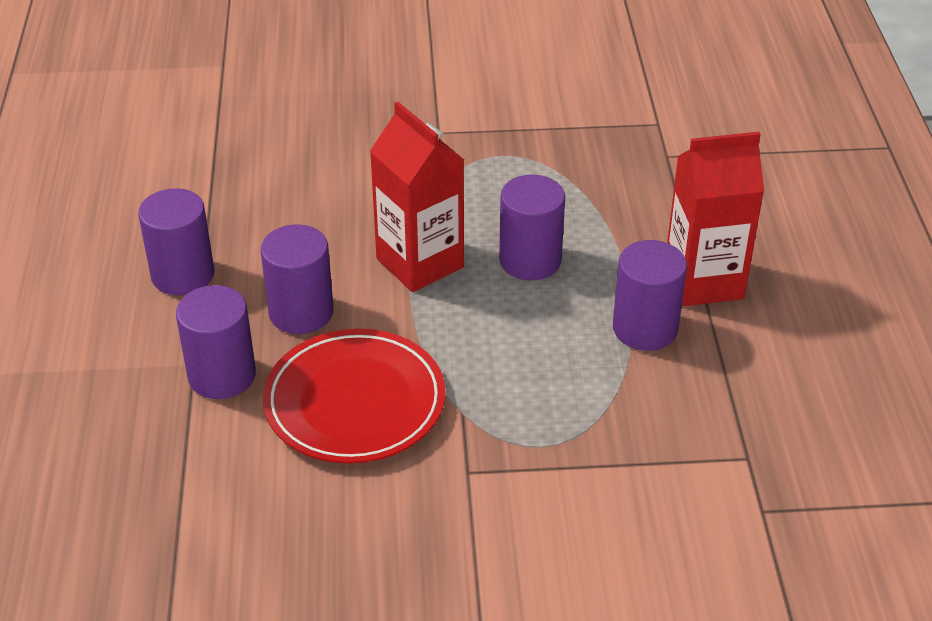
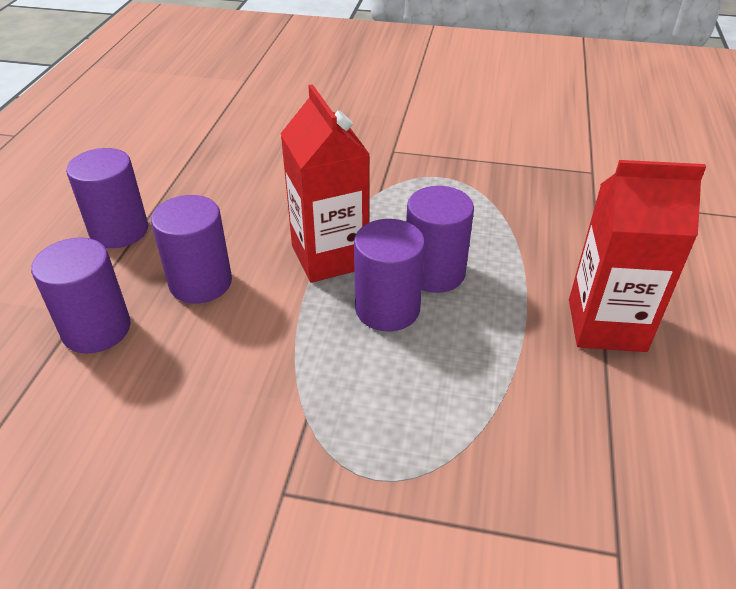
camera: 15 degrees right, 0 degrees up
red plate [263,329,445,463] -> none
purple cylinder [613,240,687,351] -> purple cylinder moved to [354,219,425,332]

